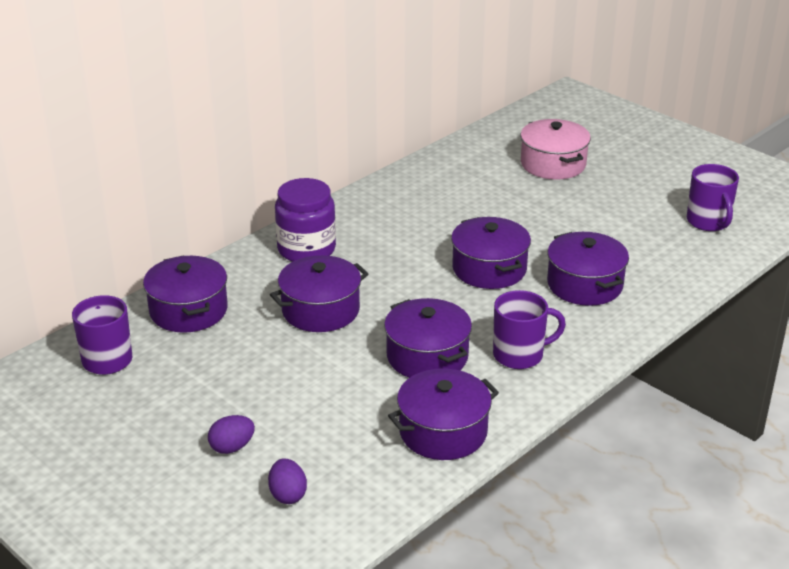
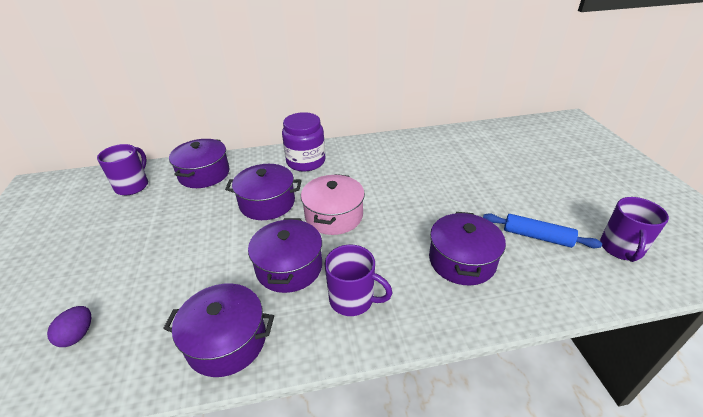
camera: 35 degrees right, 5 degrees up
purple egg [208,415,255,454] -> none
purple pot [451,217,531,289] -> none
pink pot [520,119,591,180] -> pink pot moved to [301,174,365,235]
none -> blue rolling pin [483,213,602,248]

